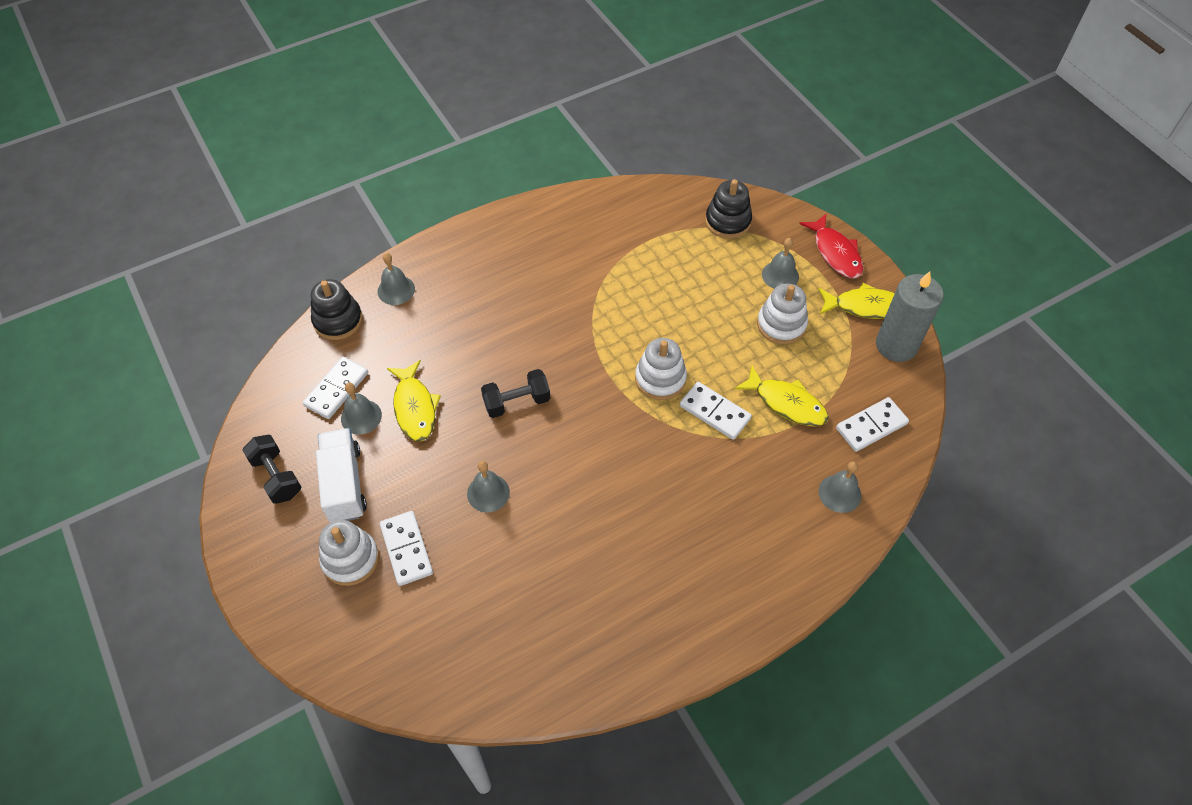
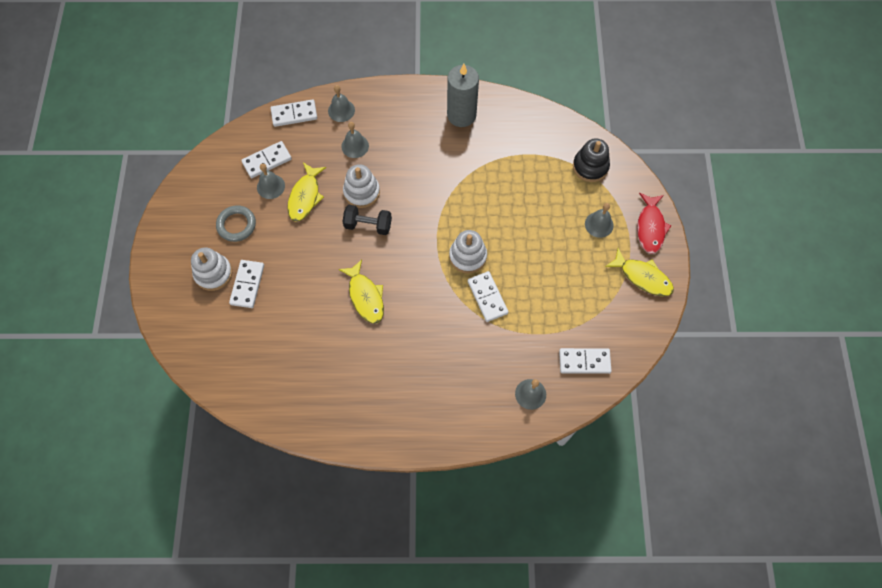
camera: 30 degrees right, 10 degrees up
black dumbbell [242,435,302,504] -> none
black stacking toy [311,279,363,340] -> white domino [271,99,317,127]
white truck [316,428,367,522] -> grey ring [216,205,256,242]
grey bell [467,461,510,513] -> grey bell moved to [341,122,369,158]
yellow fish [735,365,829,426] -> yellow fish moved to [339,260,384,324]
white stacking toy [757,283,808,344] -> white stacking toy moved to [343,164,380,208]
grey candle [876,271,944,362] -> grey candle moved to [447,64,479,127]

